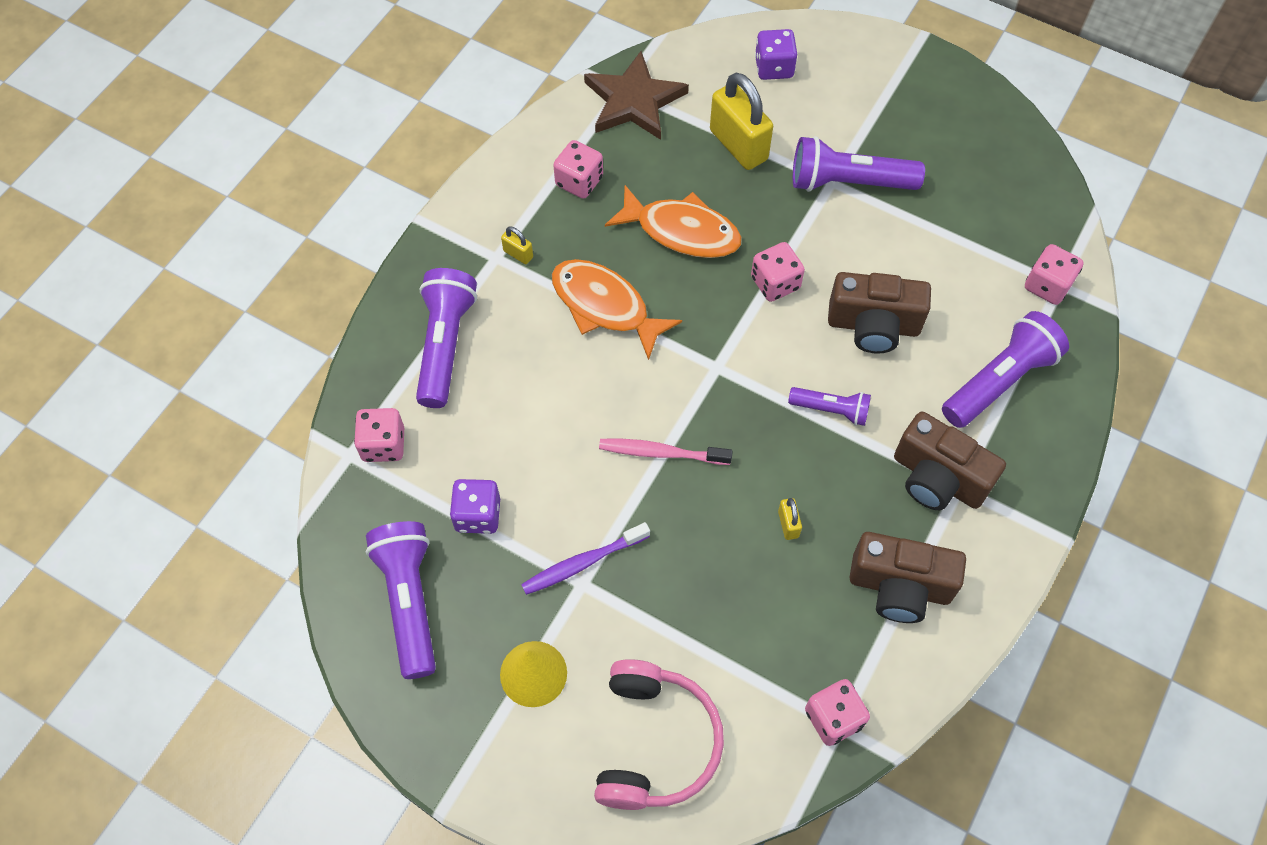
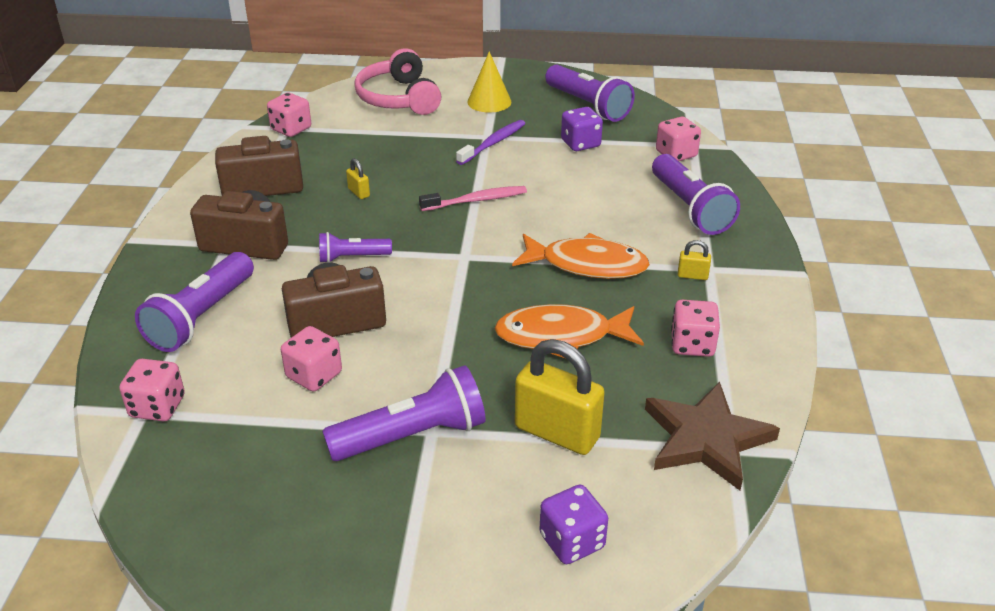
camera: 155 degrees right, 25 degrees down
pink dice [751,242,805,302] -> pink dice moved to [281,326,342,392]

